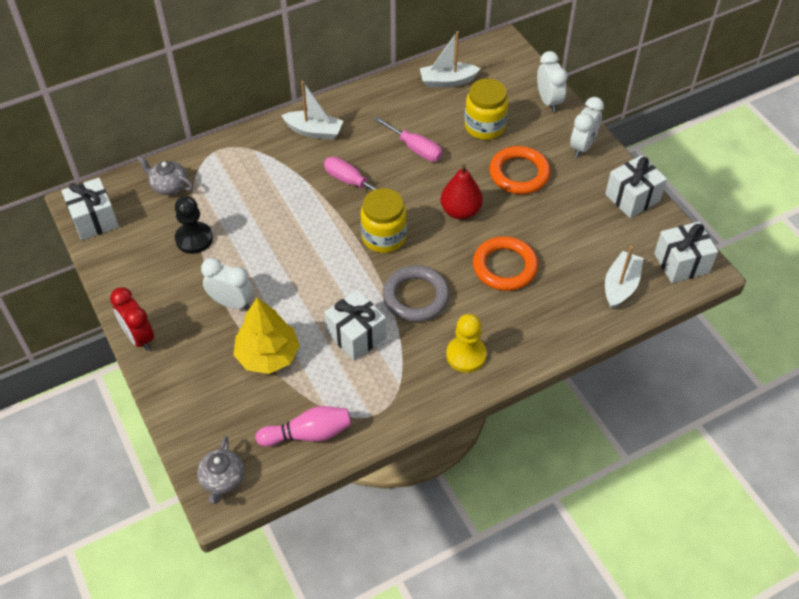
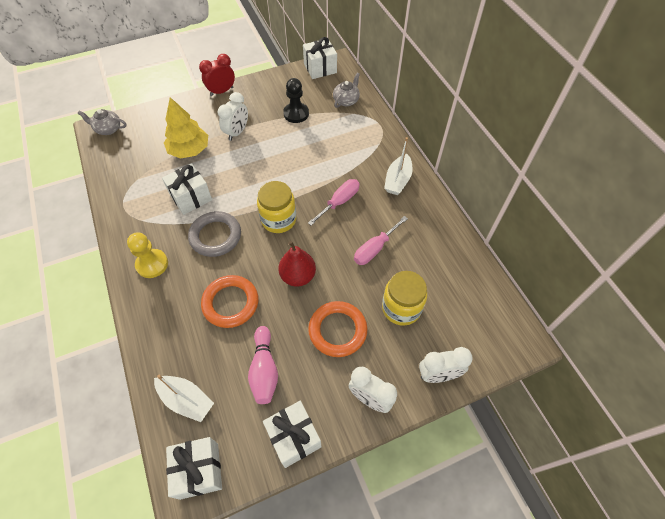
camera: 95 degrees right, 5 degrees up
pink bowling pin [256,406,351,447] -> pink bowling pin moved to [248,326,278,404]
white boat [420,31,480,88] -> none

